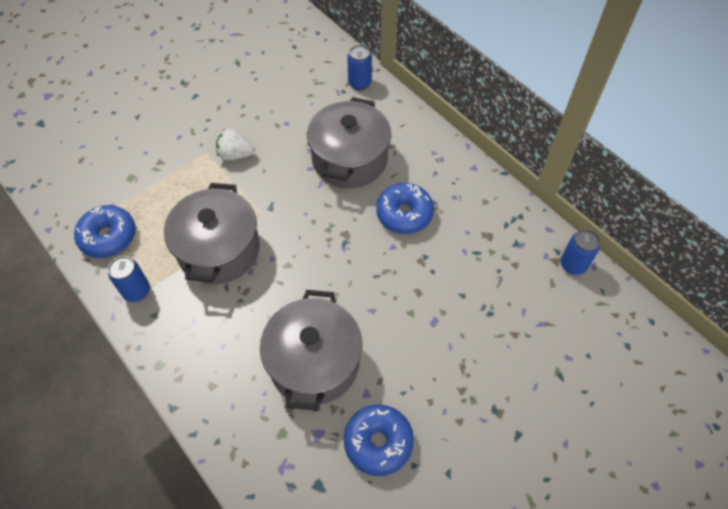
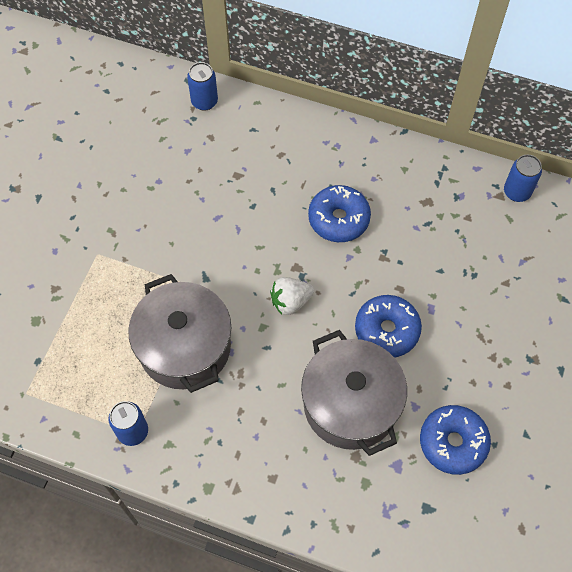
camera: 30 degrees left, 5 degrees up
blue donut [74,205,136,258] -> blue donut moved to [355,295,422,358]
white strawberry [216,129,254,161] -> white strawberry moved to [270,277,314,315]
grey pot [307,97,391,188] -> none

